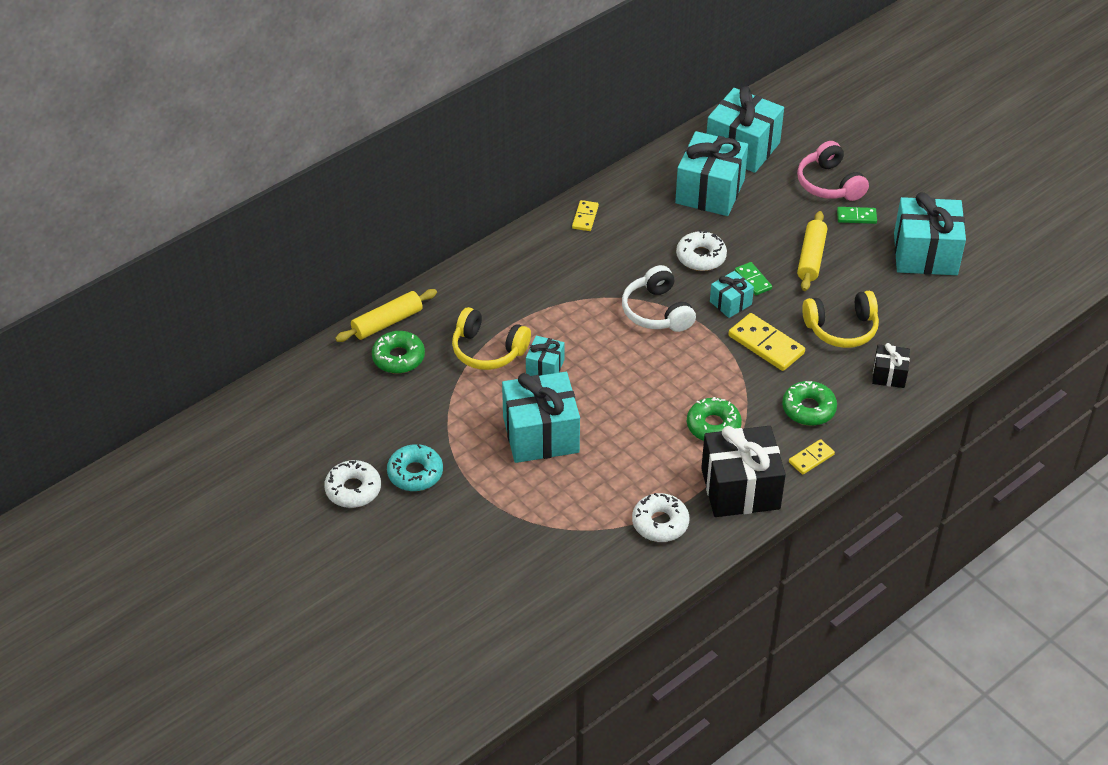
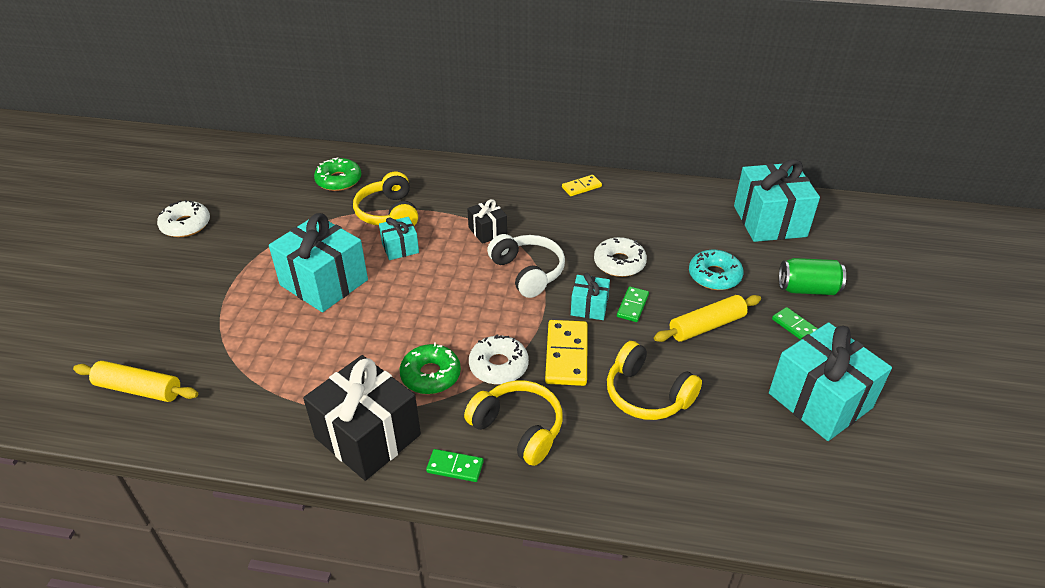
camera: 50 degrees right, 5 degrees down
yellow rolling pin [335,289,437,342] -> yellow rolling pin moved to [73,361,198,402]
turquoise donut [387,444,443,491] -> turquoise donut moved to [689,250,743,290]
white headphones [622,265,696,332] -> white headphones turned 120 degrees clockwise [487,234,565,298]
white donut [632,493,689,542] -> white donut moved to [469,334,529,384]
turquoise gift [675,131,748,216] -> none
green donut [782,381,837,426] -> yellow headphones [464,380,563,466]
yellow domino [789,439,835,475] -> green domino [426,449,484,482]
pink headphones [797,141,869,201] -> green can [779,258,846,295]
black gift [872,343,910,388] -> black gift moved to [467,199,507,244]

